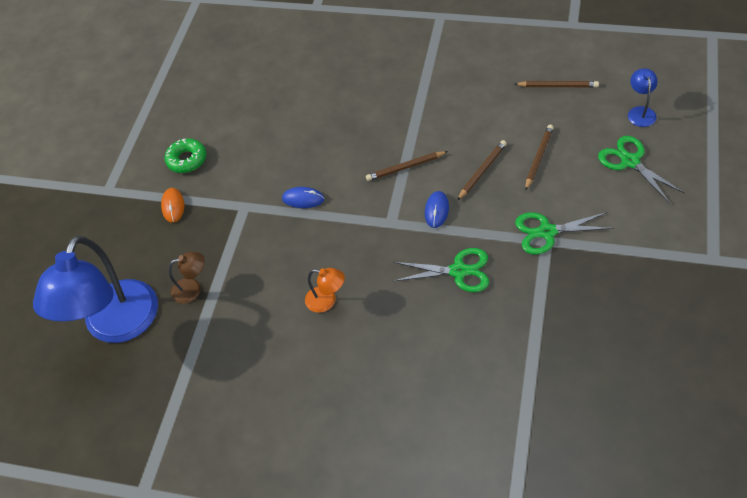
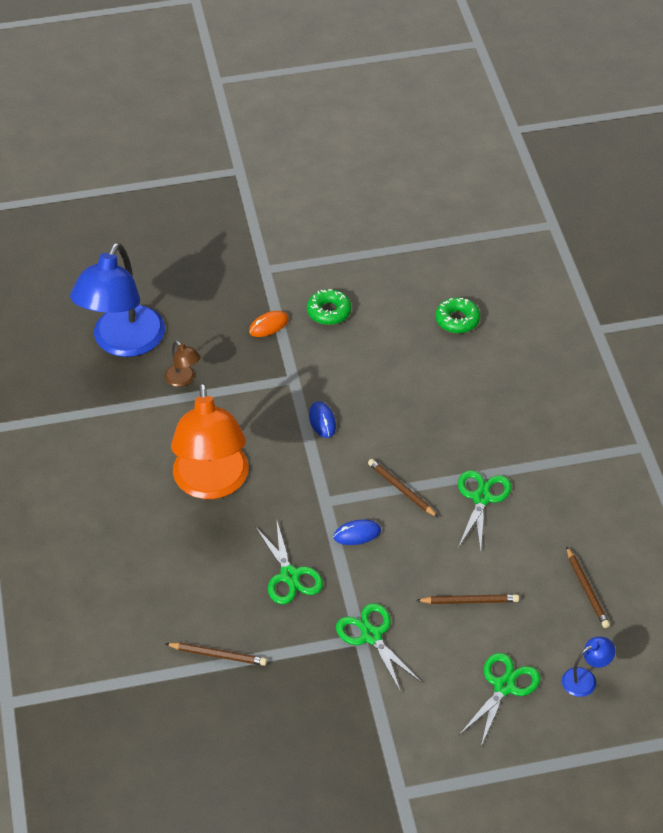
camera: 60 degrees right, 5 degrees down
blue lamp [33,236,158,343] -> blue lamp turned 60 degrees counterclockwise [70,242,165,357]
orange lamp [305,268,345,313] -> orange lamp [171,383,249,499], size x2.42
brown pencil [457,140,507,201] -> brown pencil moved to [165,642,267,666]
none -> green donut [435,297,480,333]
none -> green scissors [458,470,512,551]

